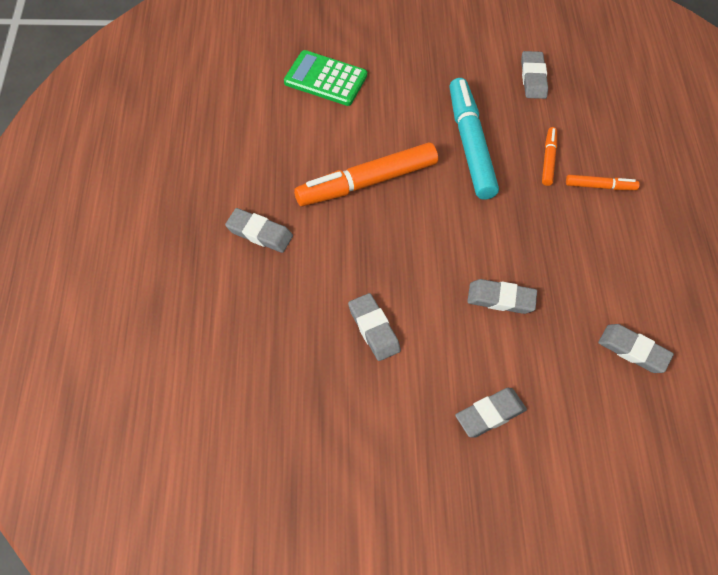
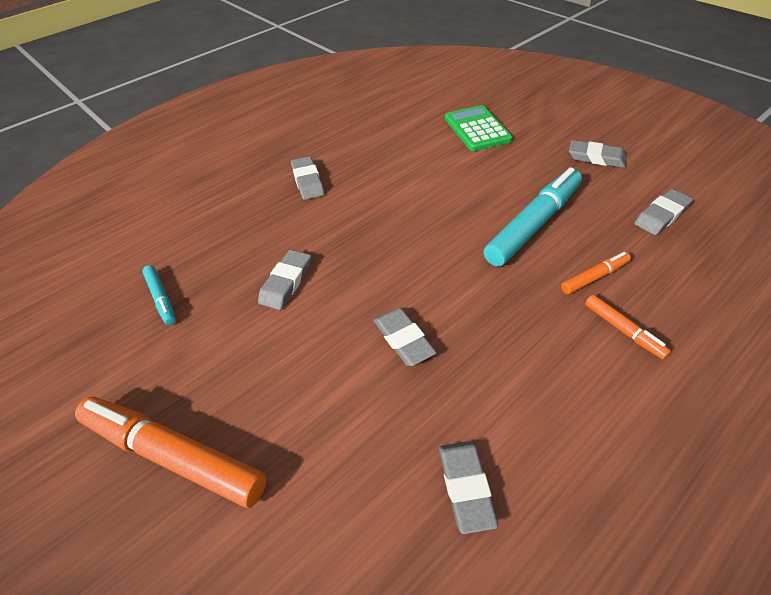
camera: 55 degrees right, 10 degrees down
orange marker [294,142,438,206] -> orange marker moved to [75,397,267,508]
grey eraser [455,388,527,438] -> grey eraser moved to [569,140,627,168]
none -> turquoise marker [142,265,176,325]

